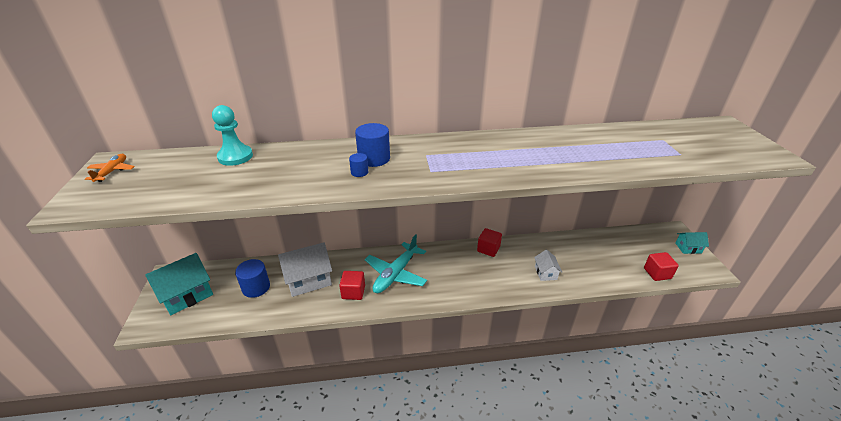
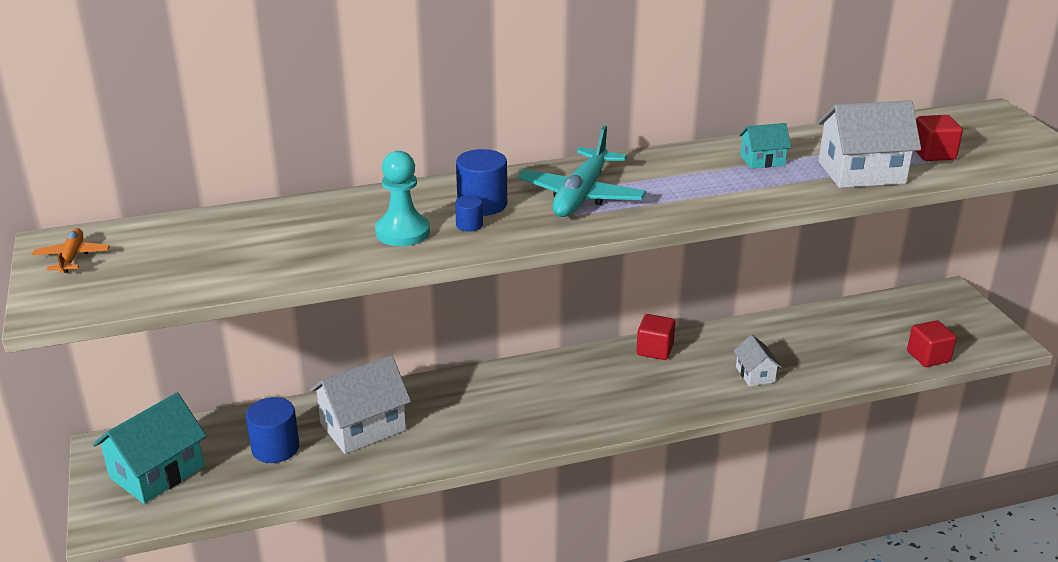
camera: 10 degrees left, 5 degrees down
turquoise pawn [212,105,253,166] -> turquoise pawn moved to [375,151,430,246]
red cube [339,271,365,300] -> red cube moved to [916,115,963,161]
turquoise plane [365,234,427,293] -> turquoise plane moved to [518,126,646,217]
turquoise house [676,232,709,254] -> turquoise house moved to [739,123,791,169]
none -> white house [817,100,921,188]

